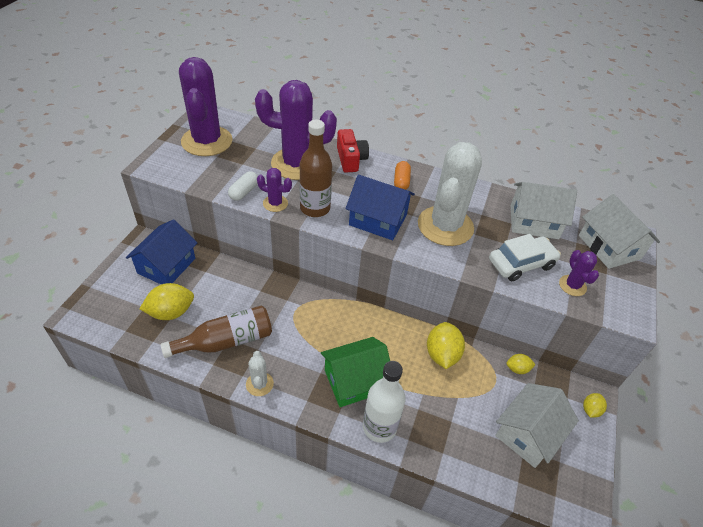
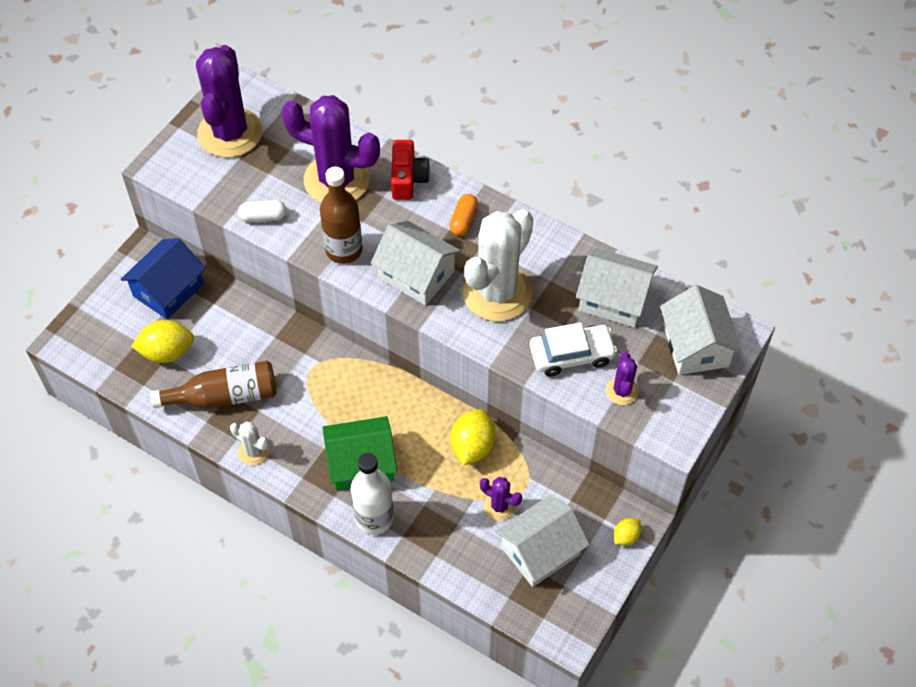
camera: 15 degrees right, 10 degrees up
white capsule [228,171,258,201] -> white capsule turned 45 degrees clockwise [238,200,287,222]
white cactus [246,351,274,396] -> white cactus turned 60 degrees counterclockwise [230,421,269,465]
purple cactus [257,168,292,212] -> purple cactus moved to [480,477,522,521]
blue house [346,175,415,240] -> white house [371,221,461,305]
yellow lemon [506,354,536,374] -> none

